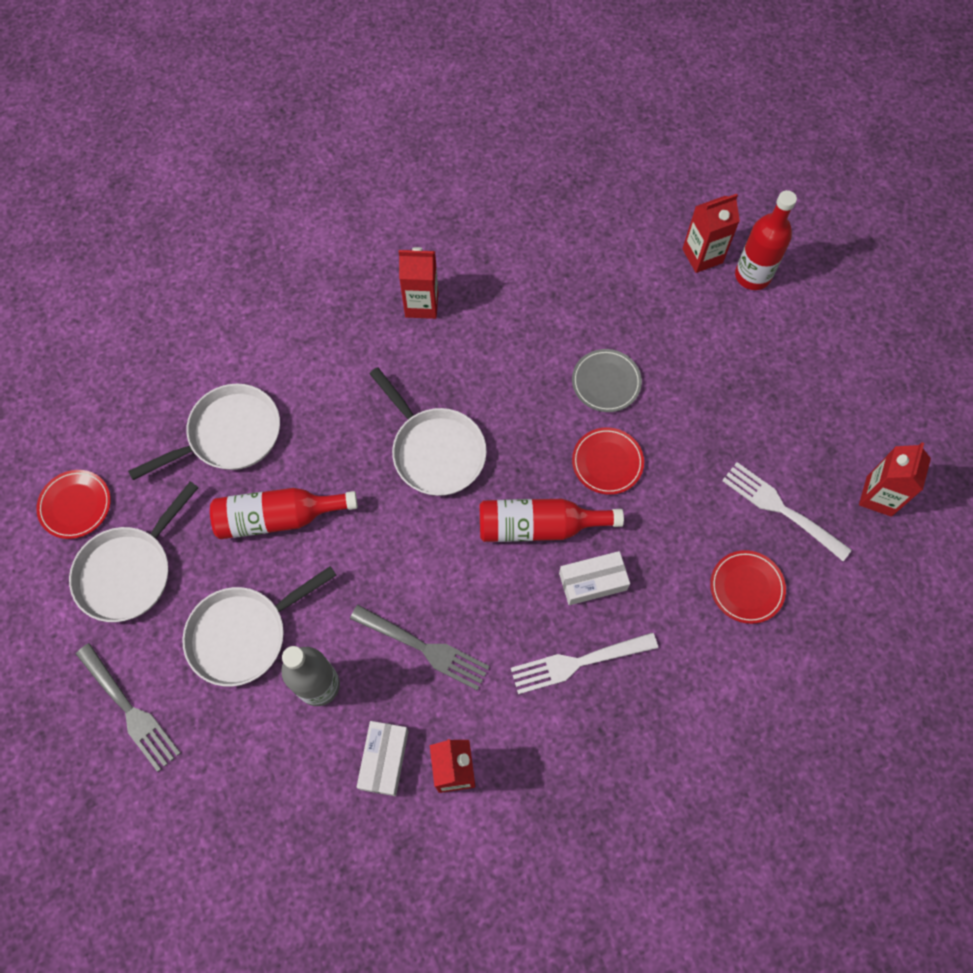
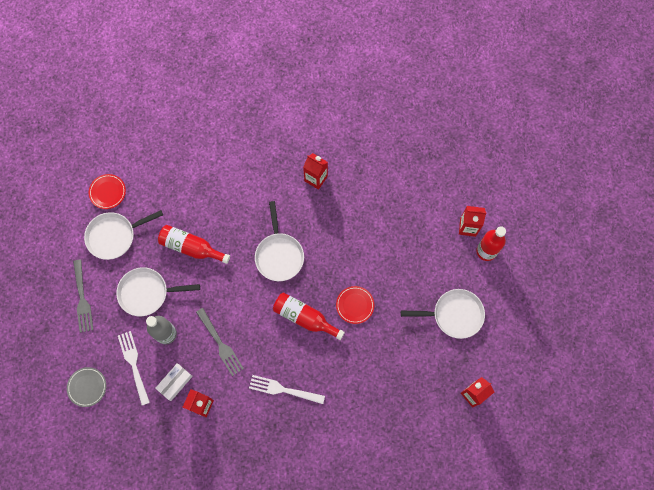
camera: 30 degrees right, 5 degrees up
white pan [128,384,280,480] -> white pan moved to [401,289,485,339]
white box [559,551,630,605] -> none
grey plate [572,349,642,412] -> grey plate moved to [67,367,106,407]
red plate [710,550,786,624] -> none
white fork [722,462,852,561] -> white fork moved to [118,331,150,405]

